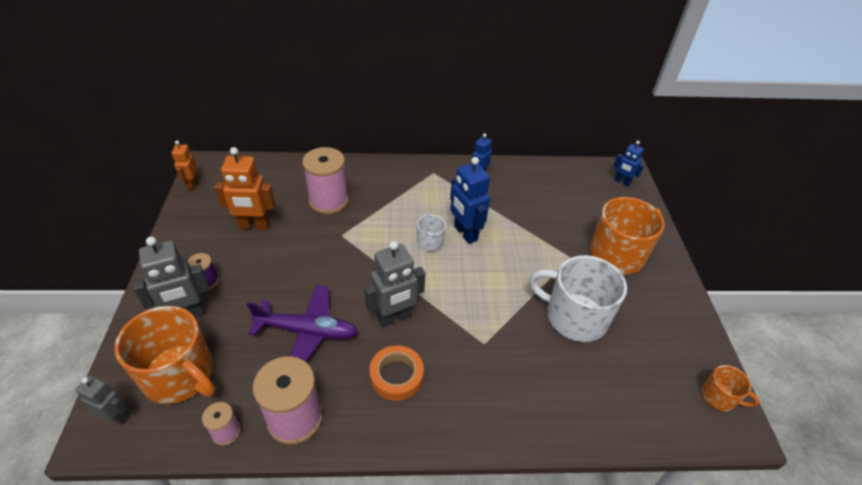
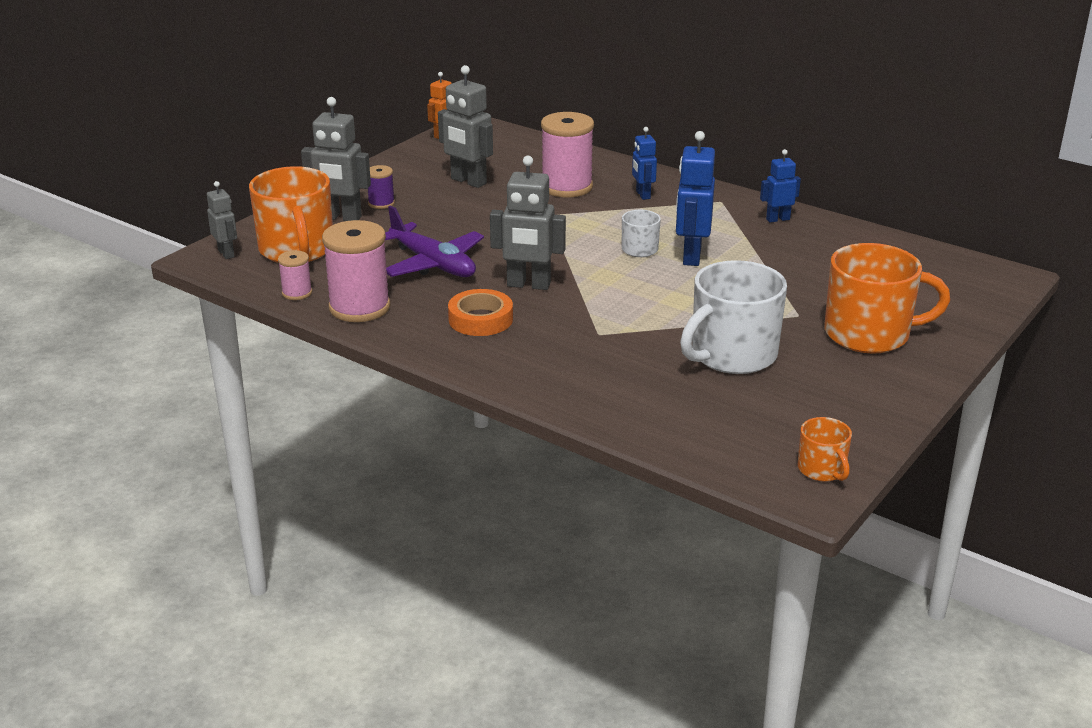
camera: 40 degrees right, 15 degrees down
orange robot [214,147,275,230] -> grey robot [438,65,493,188]
white mug [529,255,627,342] -> white mug turned 105 degrees counterclockwise [680,260,787,374]
blue robot [613,141,644,186] -> blue robot moved to [632,127,657,200]

